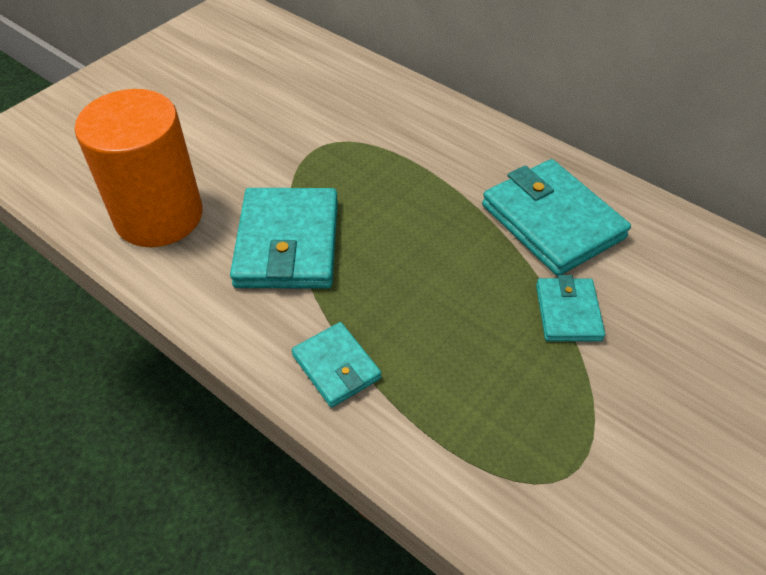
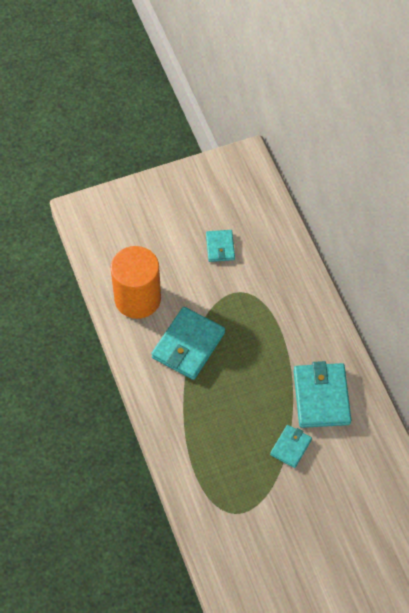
camera: 30 degrees right, 10 degrees up
turquoise wallet [292,322,381,408] -> turquoise wallet moved to [206,230,235,262]

